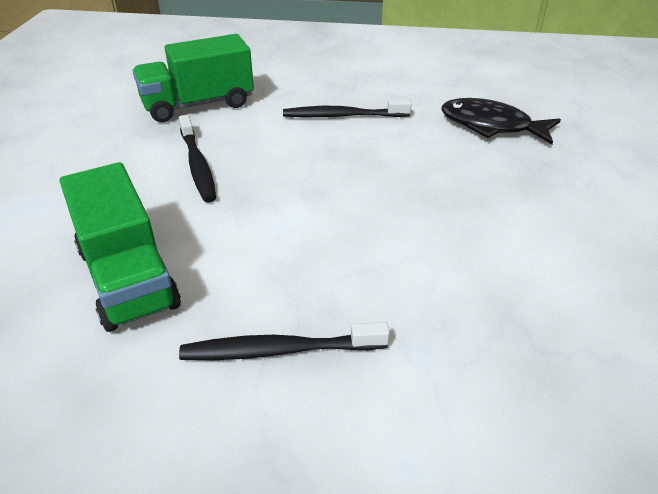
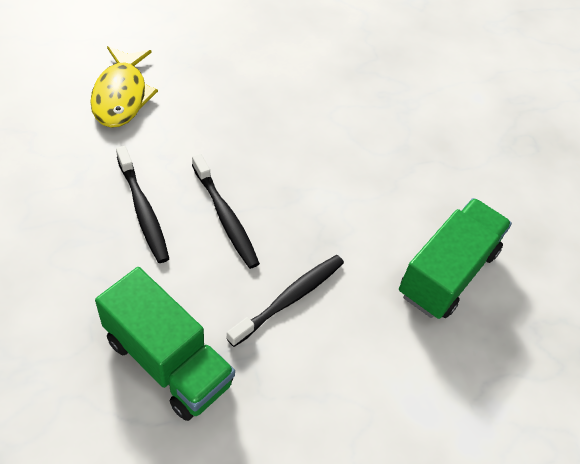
camera: 120 degrees left, 15 degrees up
black toothbrush [179,322,390,360] -> black toothbrush moved to [192,154,260,269]
black fish [441,98,561,144] -> yellow fish [90,46,158,128]

